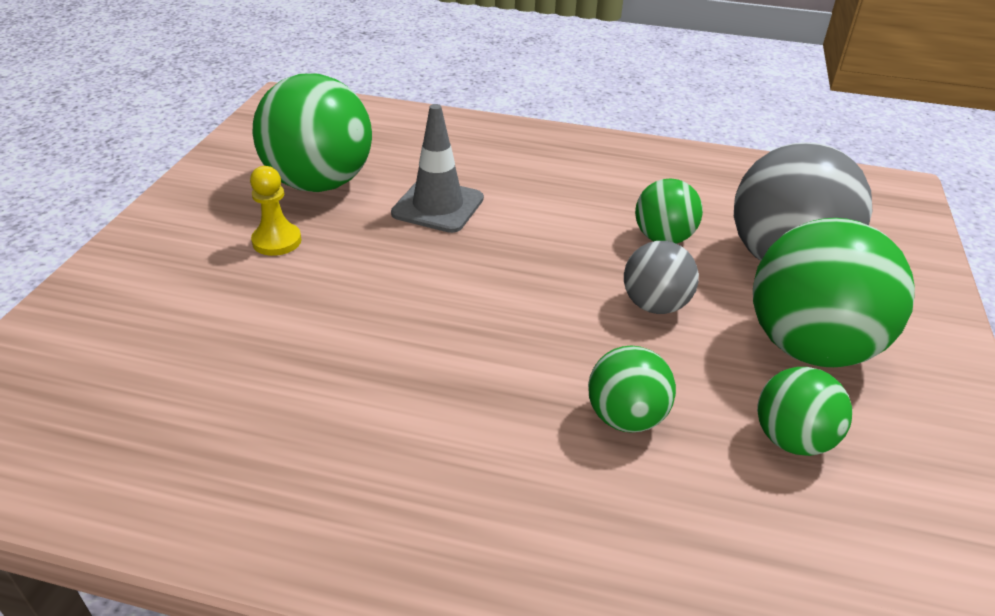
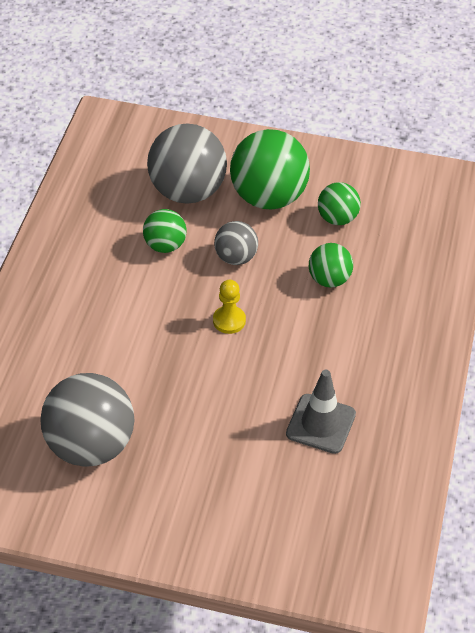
camera: 90 degrees left, 10 degrees up
yellow pawn [250,166,302,256] -> yellow pawn moved to [213,280,246,334]
green ball [253,74,372,192] -> grey ball [40,373,134,467]
grey traffic cone [391,104,484,233] -> grey traffic cone moved to [286,370,356,454]

